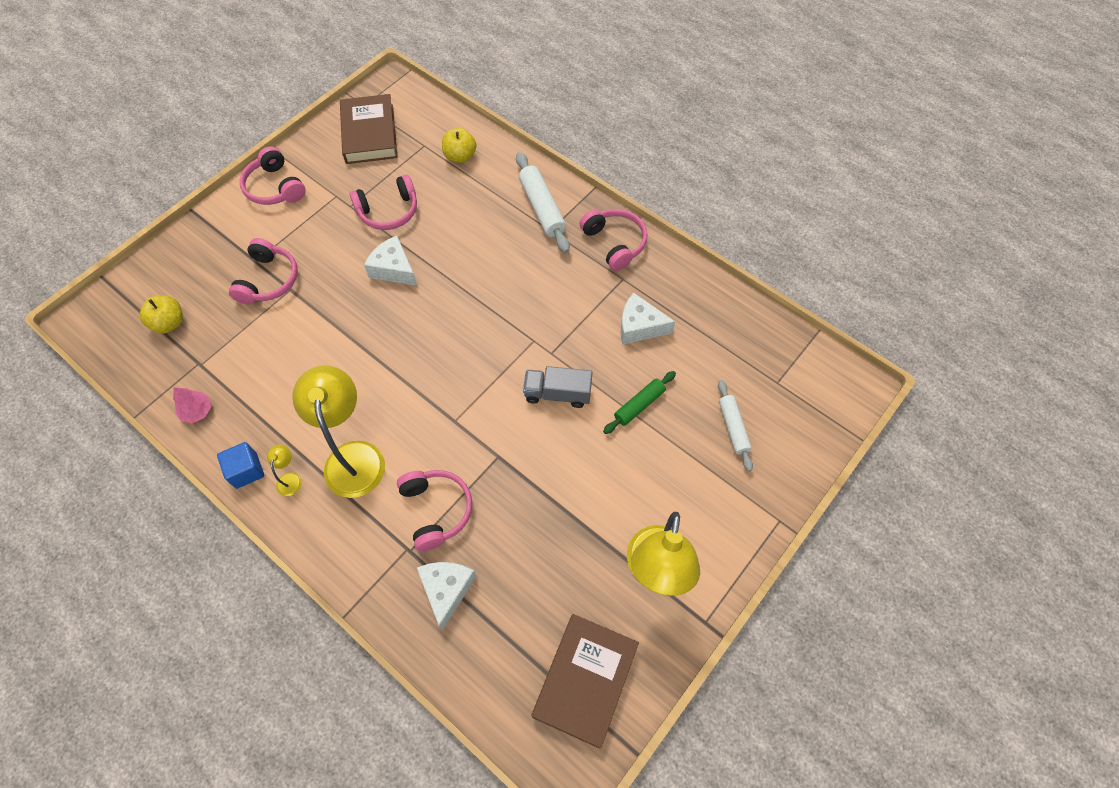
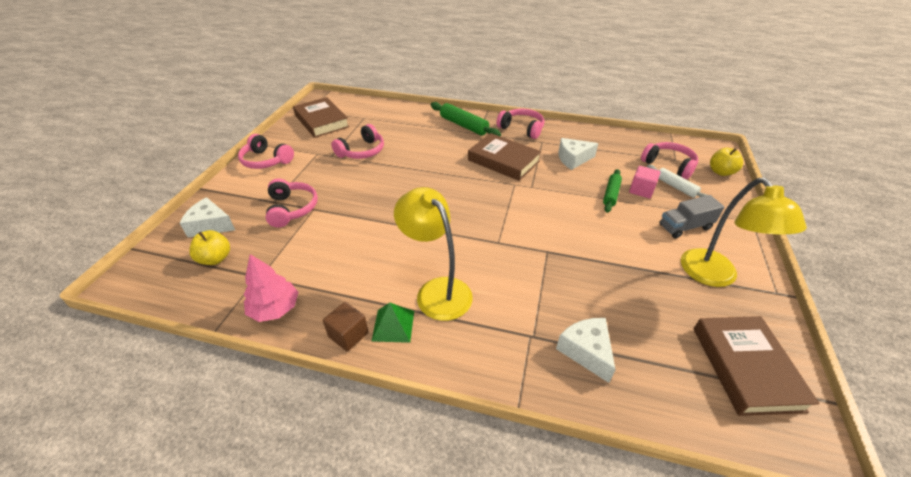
camera: 25 degrees left, 20 degrees down
pink tree [173,387,211,423] -> pink tree [244,254,298,322], size x1.54
blue cube [217,442,264,489] -> brown cube [323,302,369,351]
yellow lamp [267,444,302,496] -> green pyramid [372,303,414,343]
white cheese [364,236,417,286] -> white cheese moved to [180,197,235,238]
pink headphones [397,470,472,551] -> pink headphones moved to [641,142,698,179]
yellow apple [442,128,477,163] -> yellow apple moved to [710,148,743,176]
white rolling pin [516,152,570,253] -> green rolling pin [431,102,501,136]
grey truck [523,366,592,408] -> grey truck moved to [659,195,725,238]
none -> brown book [468,133,541,181]
none -> pink cube [629,166,660,198]

